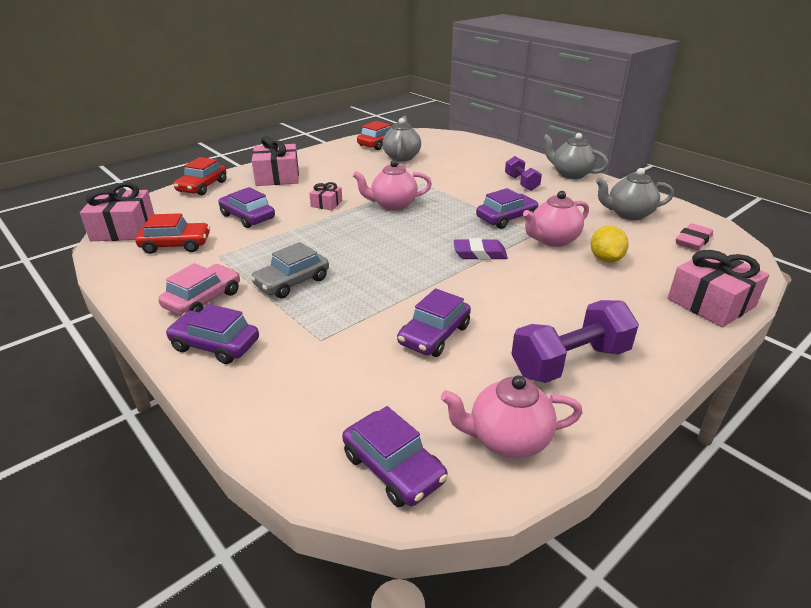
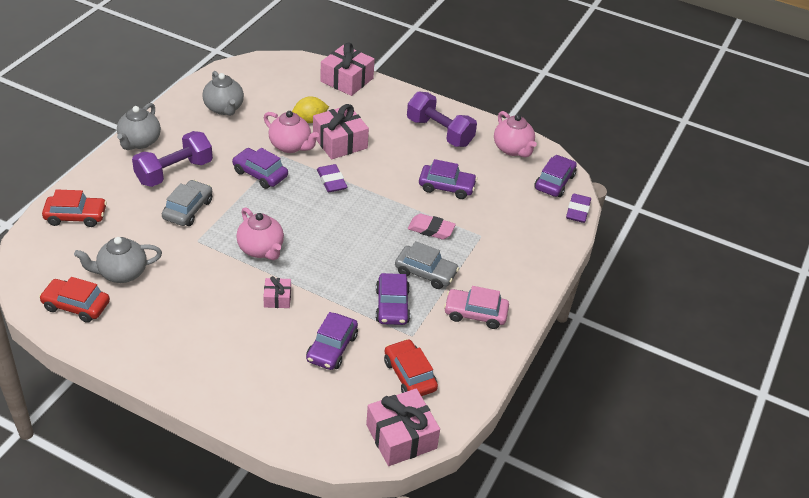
camera: 115 degrees left, 10 degrees up
purple car [166,304,259,364] -> purple car moved to [375,273,410,325]
red car [174,157,226,195] -> red car moved to [42,189,107,227]
pink gift [252,136,299,186] -> pink gift moved to [313,104,369,159]
purple dumbbell [505,156,542,191] -> purple dumbbell [132,131,213,187], size x1.64
pink eraser [676,223,713,251] -> pink eraser moved to [408,214,456,239]
none -> grey car [162,180,212,226]
none -> purple eraser [566,194,591,223]

